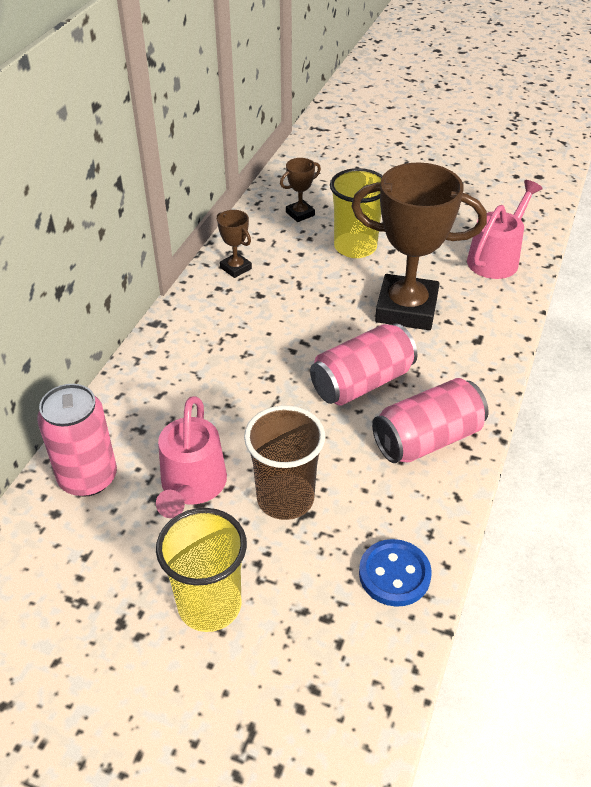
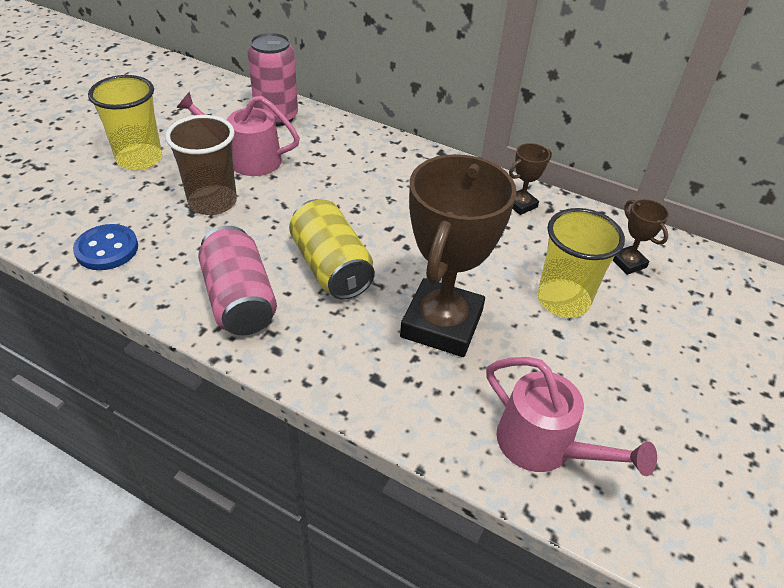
camera: 95 degrees right, 0 degrees up
pink can [310,323,417,406] -> yellow can [289,199,375,300]

